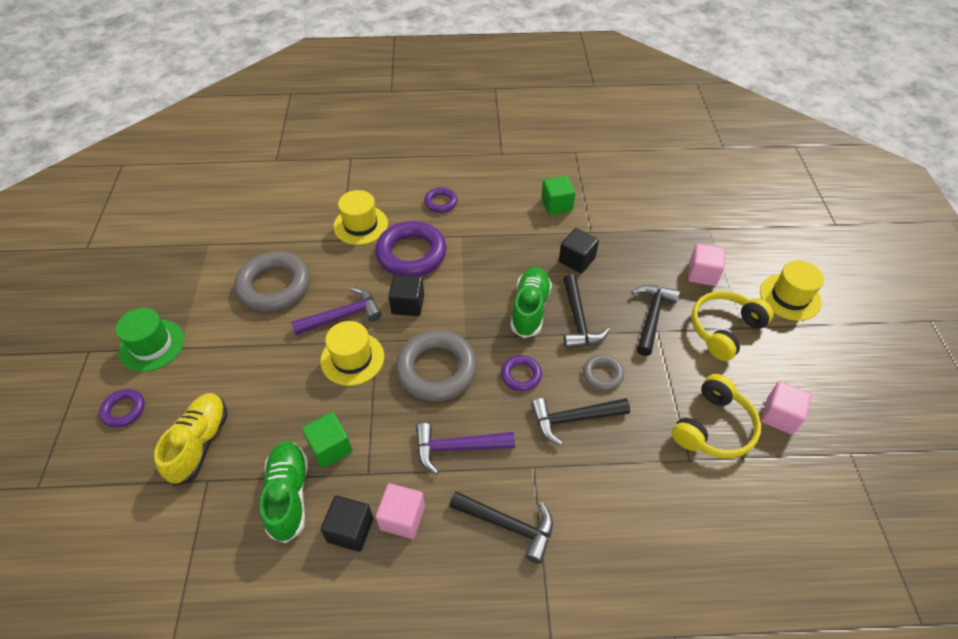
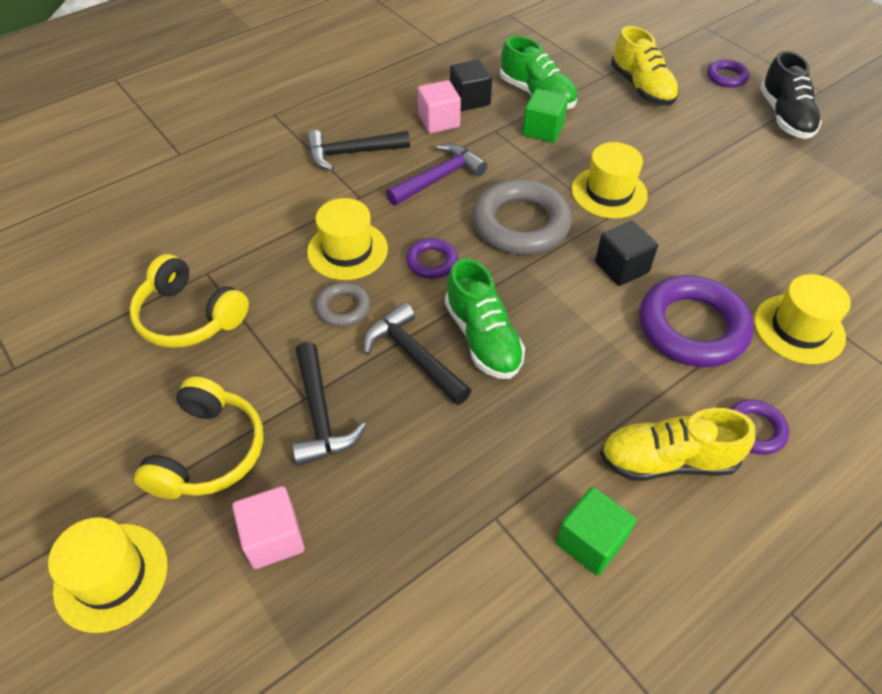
camera: 145 degrees right, 0 degrees up
green hat [116,308,184,372] -> black shoe [760,51,822,139]
grey ring [234,252,310,312] -> none
purple hammer [291,287,382,335] -> none
black hammer [531,398,630,446] -> yellow hat [307,198,388,280]
black cube [559,228,599,273] -> none
yellow headphones [672,374,761,458] -> yellow headphones turned 60 degrees counterclockwise [129,254,249,348]
pink cube [761,381,812,435] -> none
none -> yellow shoe [600,408,755,481]

